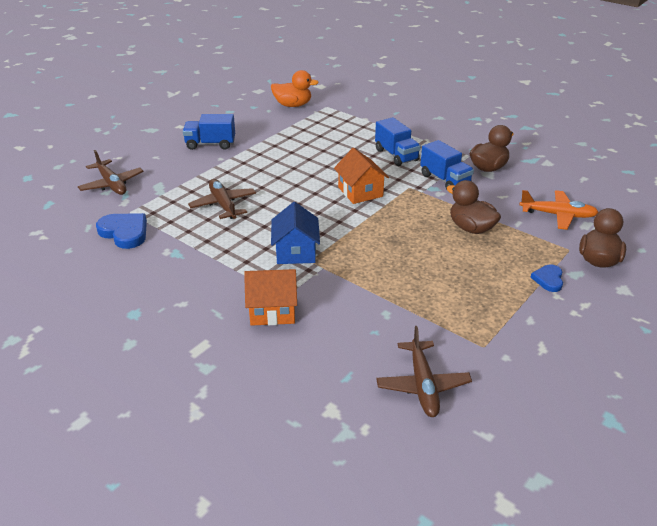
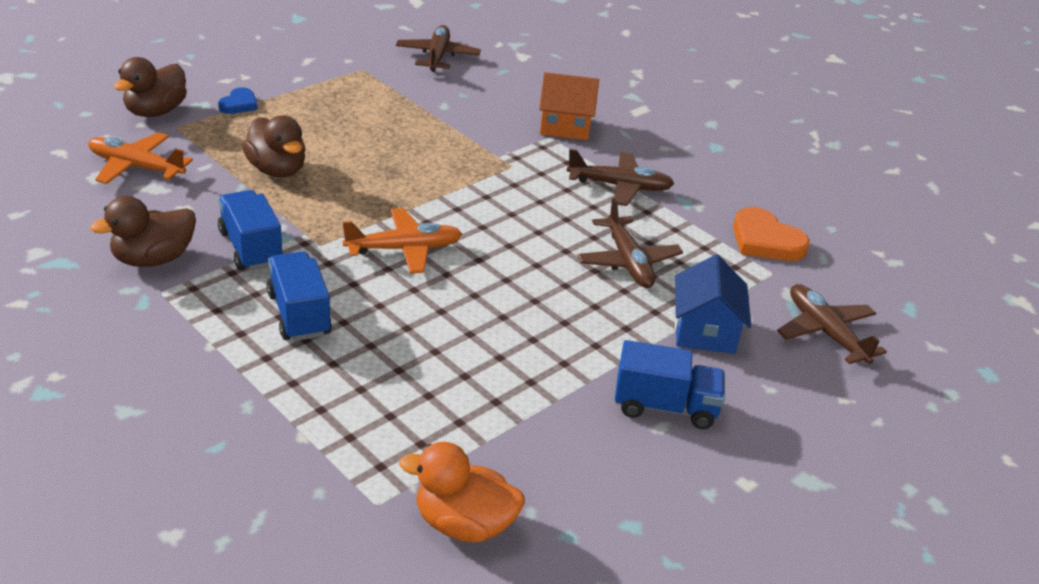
camera: 175 degrees left, 0 degrees up
blue heart [96,213,147,249] -> orange heart [733,207,810,261]
blue house [271,202,320,264] -> blue house moved to [675,254,751,354]
orange house [334,148,389,204] -> orange plane [343,208,462,274]
none -> brown plane [567,149,674,206]

